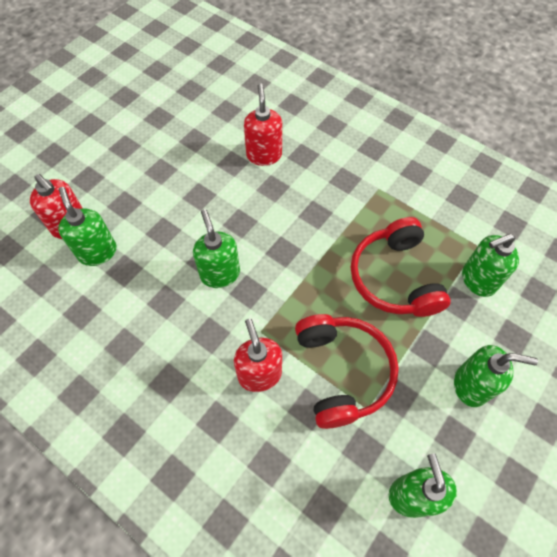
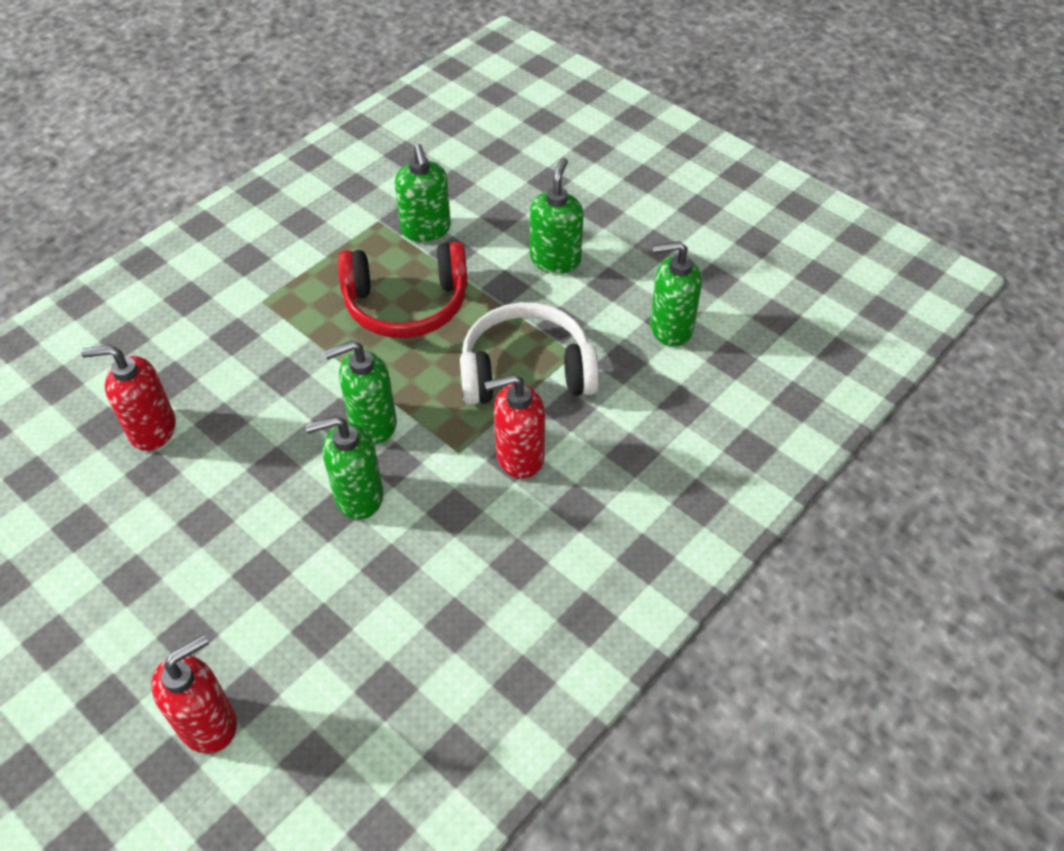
camera: 85 degrees left, 10 degrees down
green soap dispenser [58,187,117,266] -> green soap dispenser moved to [324,340,397,444]
red headphones [295,314,399,429] -> white headphones [460,302,599,405]

